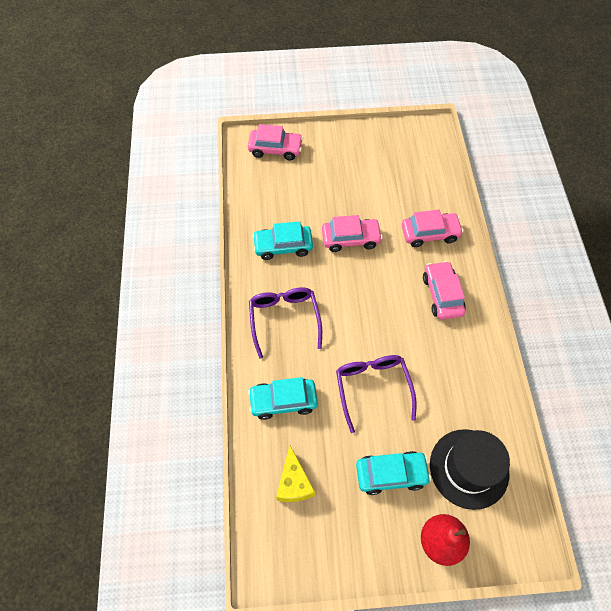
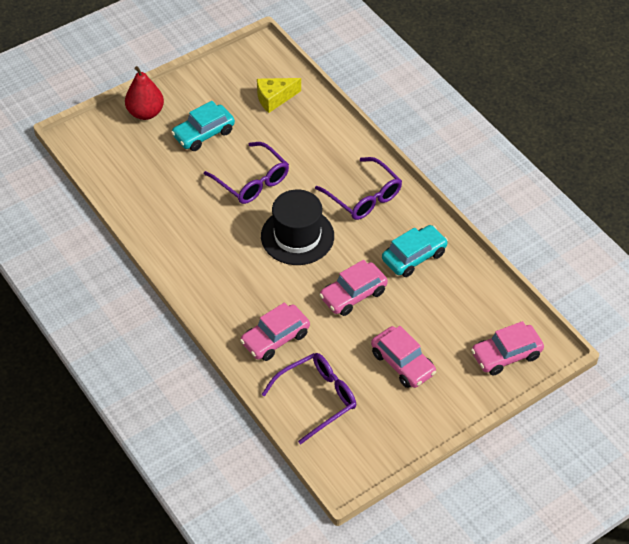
camera: 150 degrees right, 10 degrees down
turquoise car [248,377,318,420] -> none
yellow cheese [276,446,315,502] -> yellow cheese turned 75 degrees counterclockwise [257,78,301,113]
pink car [423,261,466,320] -> pink car moved to [371,326,436,388]
black hat [430,429,510,510] -> black hat moved to [261,190,334,265]
none -> purple glasses [261,353,356,444]

